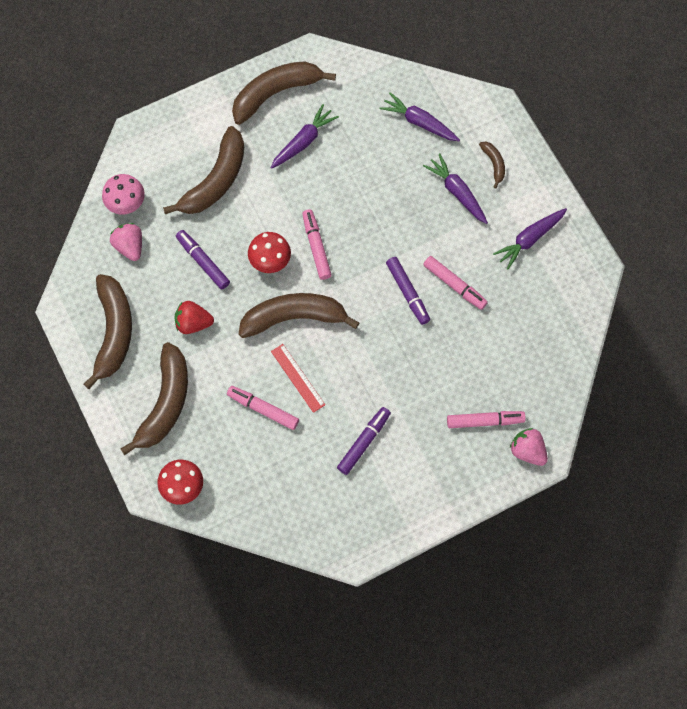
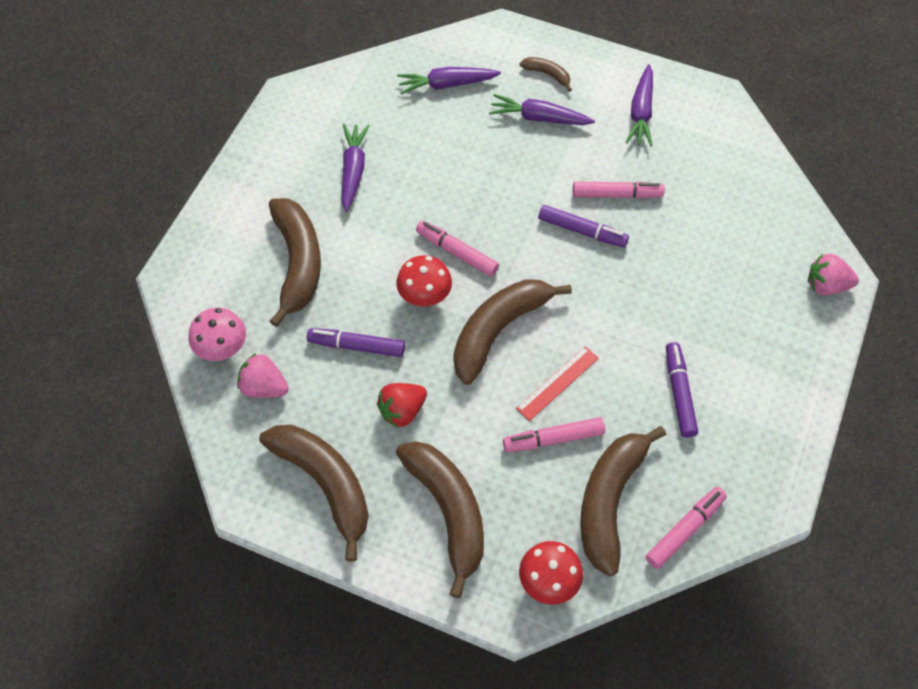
camera: 40 degrees left, 10 degrees down
brown banana [232,61,336,125] -> brown banana moved to [580,426,666,576]
red ruler [271,344,325,413] -> red ruler turned 60 degrees counterclockwise [516,346,598,421]
pink marker [447,411,526,428] -> pink marker moved to [646,487,727,569]

